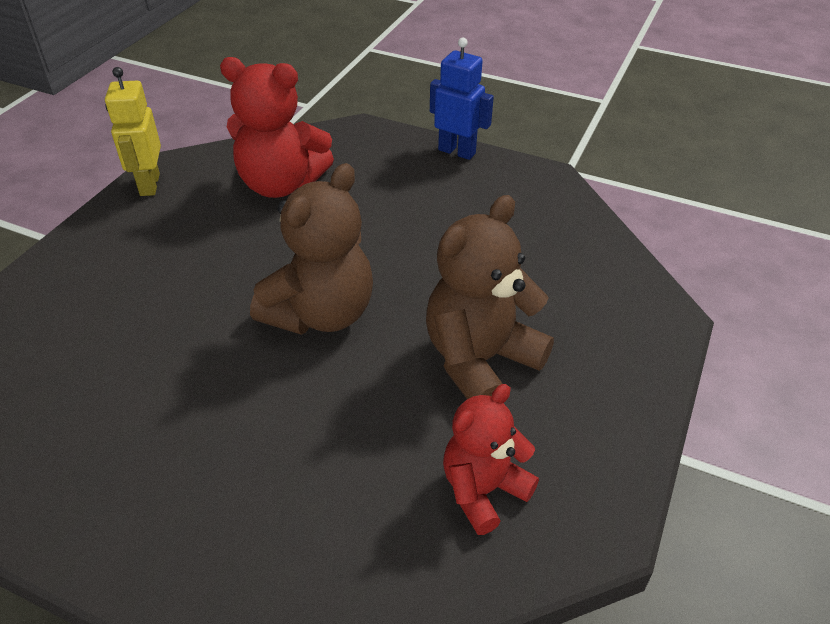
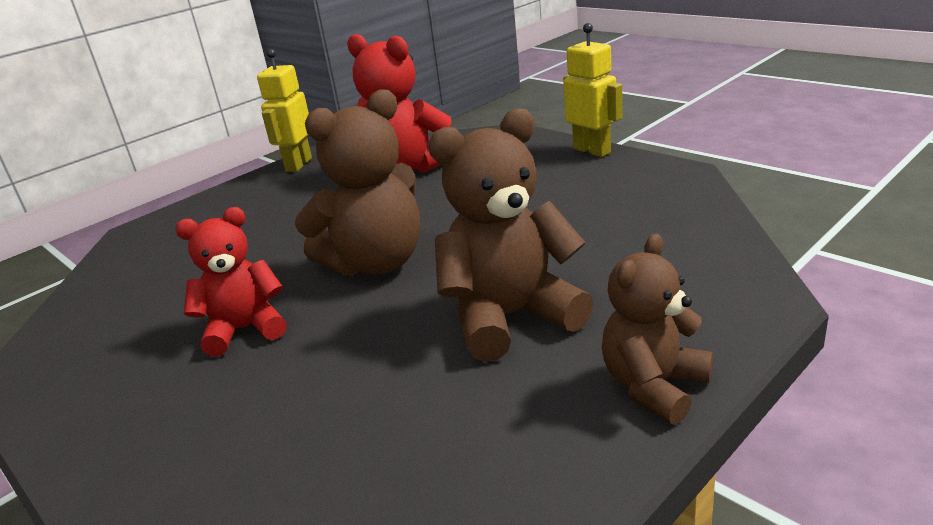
camera: 25 degrees right, 15 degrees down
blue robot [430,37,494,160] -> yellow robot [563,23,622,157]
red teddy bear [443,384,539,535] -> red teddy bear moved to [175,207,287,357]
none -> brown teddy bear [602,233,713,424]

